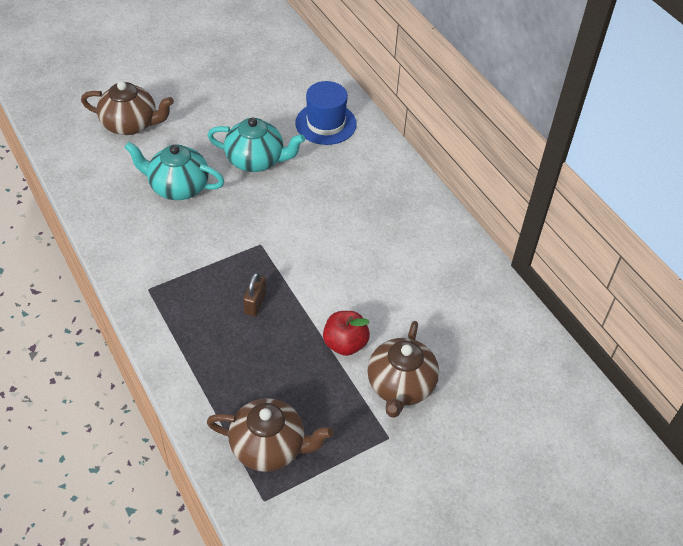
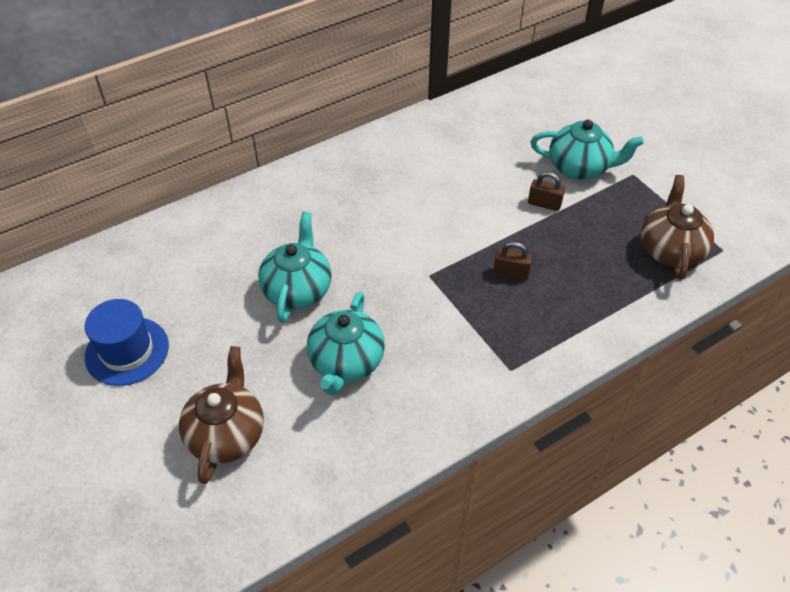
camera: 90 degrees left, 0 degrees up
blue hat [295,81,357,145] -> blue hat moved to [84,299,169,386]
red apple [323,311,370,356] -> brown padlock [528,172,565,211]
brown teapot [367,321,439,418] -> turquoise teapot [530,120,644,180]

